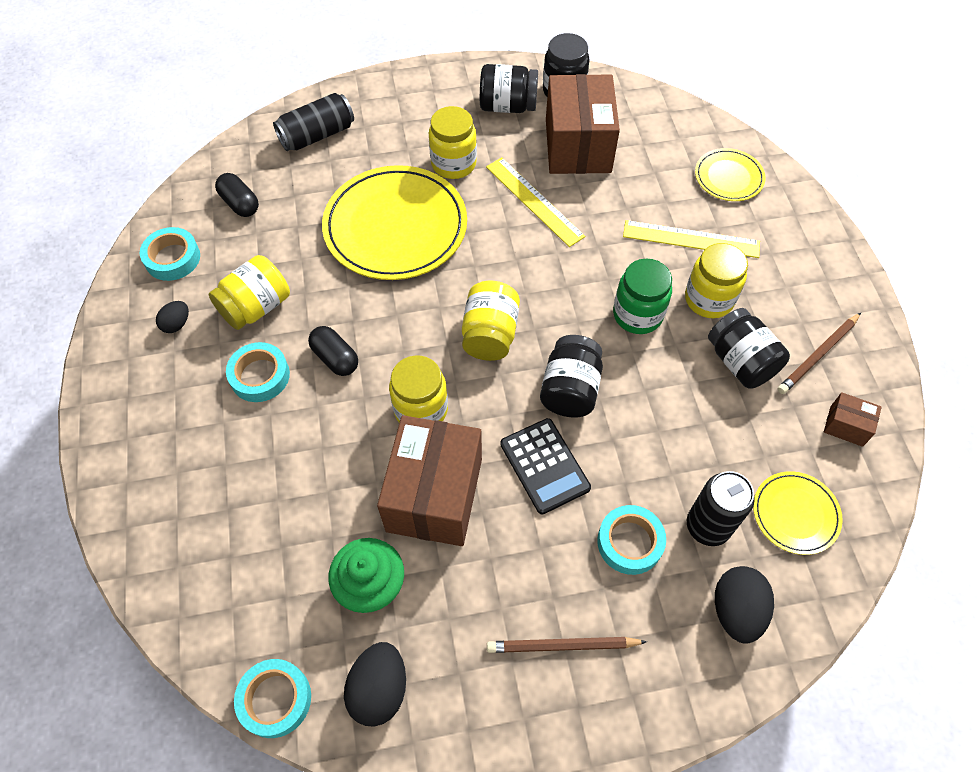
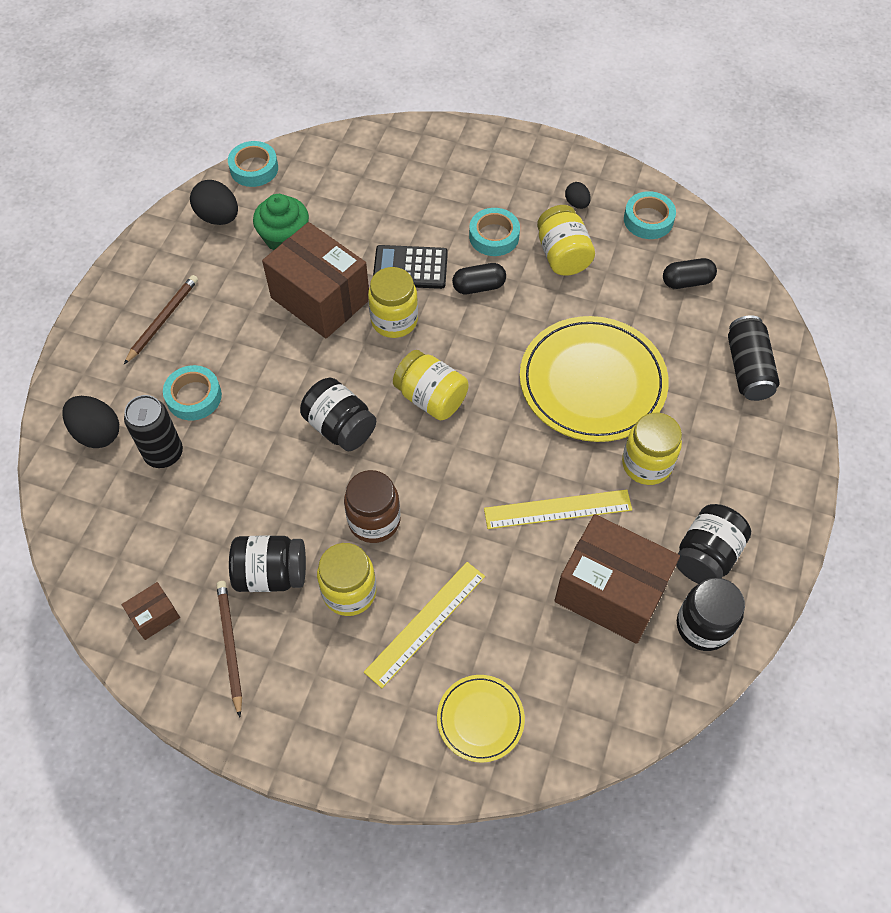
camera: 120 degrees right, 0 degrees up
black calculator [500,418,591,514] -> black calculator moved to [373,245,448,289]
green jar [613,259,672,334] -> brown jar [344,470,400,543]
yellow plate [753,471,843,555] -> none

